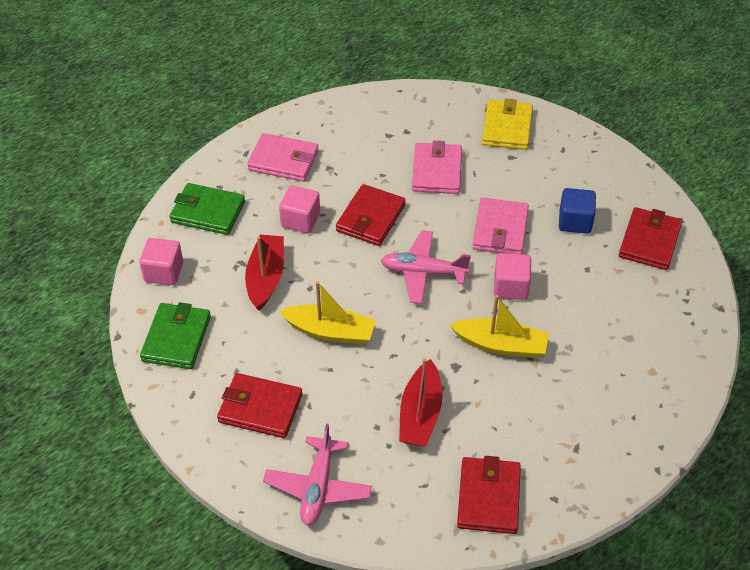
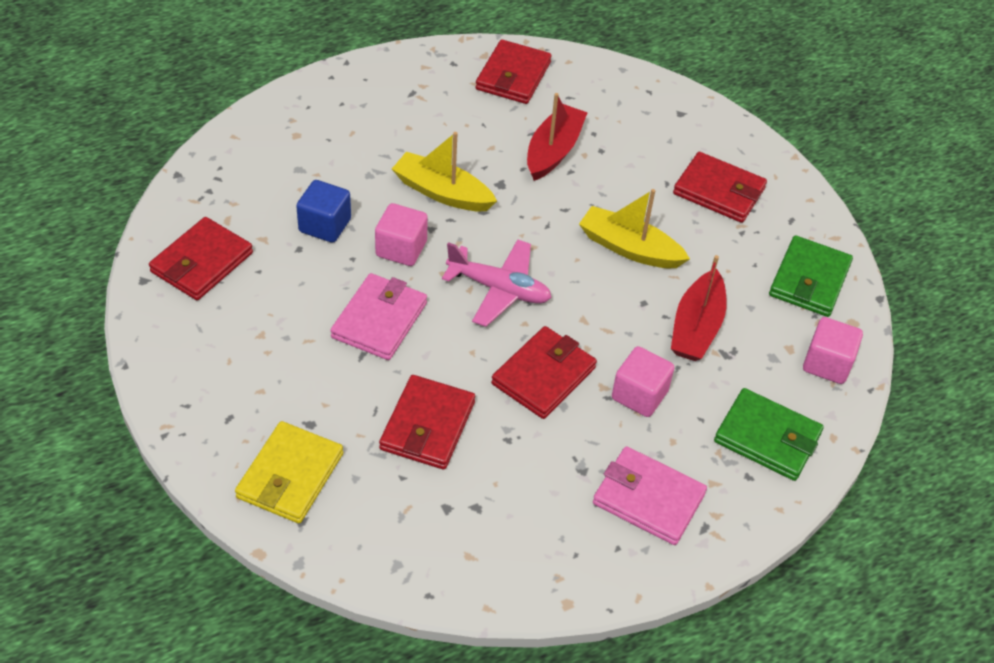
camera: 170 degrees left, 0 degrees up
pink plane [263,423,372,526] -> none
pink wallet [412,141,462,194] -> red wallet [379,375,475,470]
blue cube [559,188,596,234] -> blue cube moved to [296,180,351,243]

